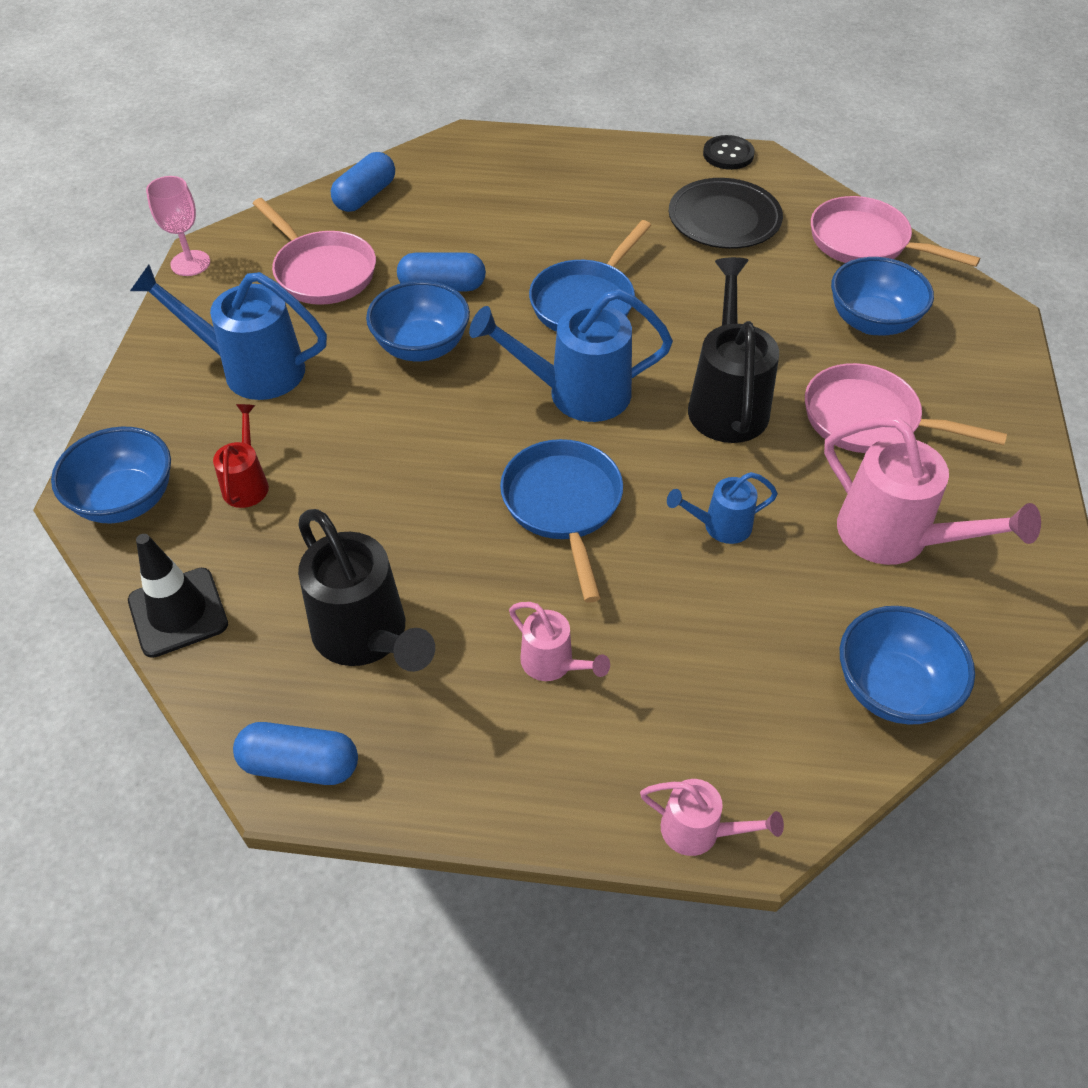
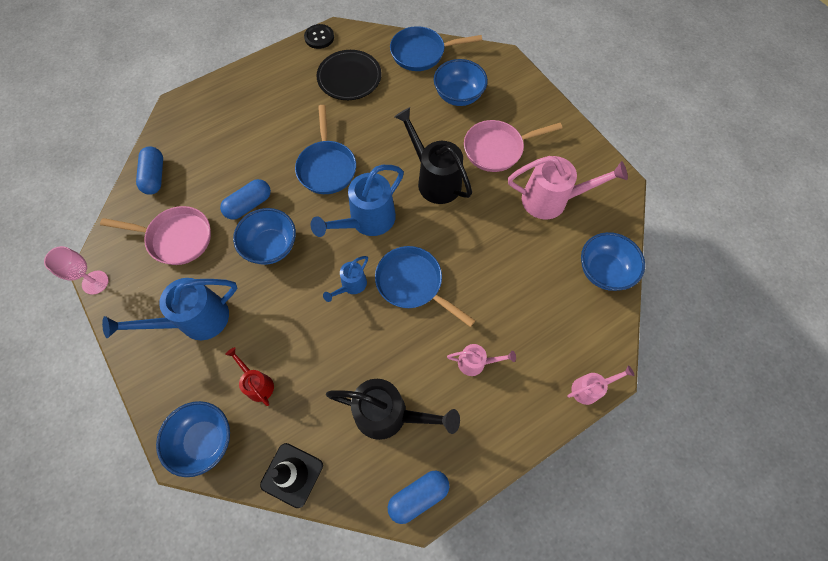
camera: 40 degrees left, 15 degrees up
blue watering can [667,472,778,544] -> blue watering can moved to [323,256,368,302]
pink pan [811,196,980,267] -> blue pan [390,26,482,71]

